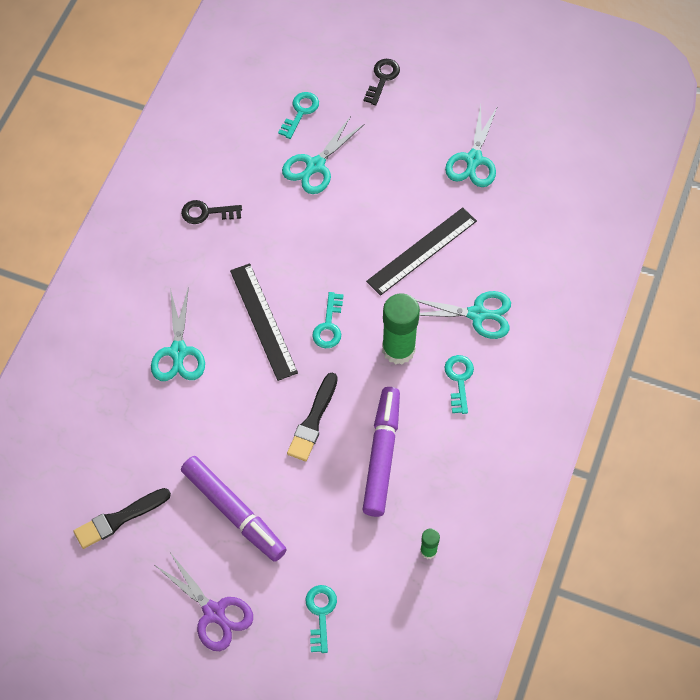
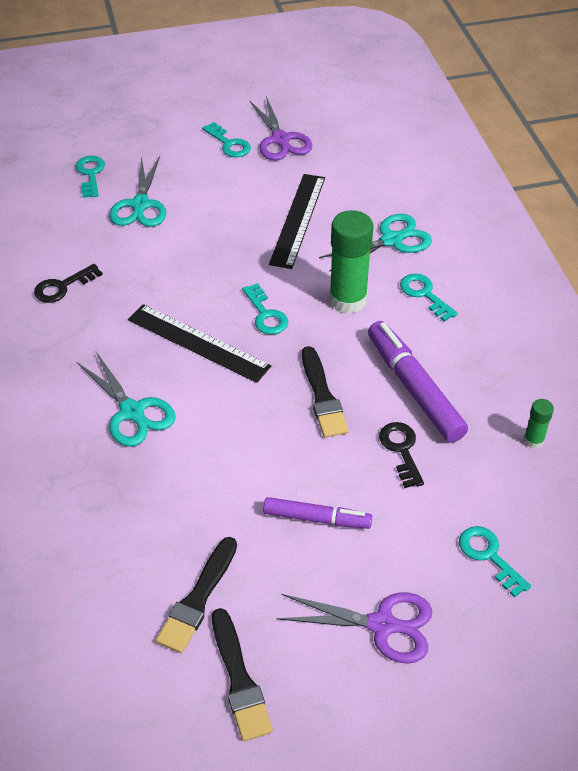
camera: 35 degrees left, 15 degrees down
purple marker [181,456,287,562] -> purple marker [263,497,372,529], size x0.62
black key [363,59,400,105] -> black key moved to [379,422,424,488]
turquoise scissors [445,105,498,187] -> purple scissors [250,96,312,160]
none -> turquoise key [202,122,251,157]
none -> black brush [212,608,273,741]

